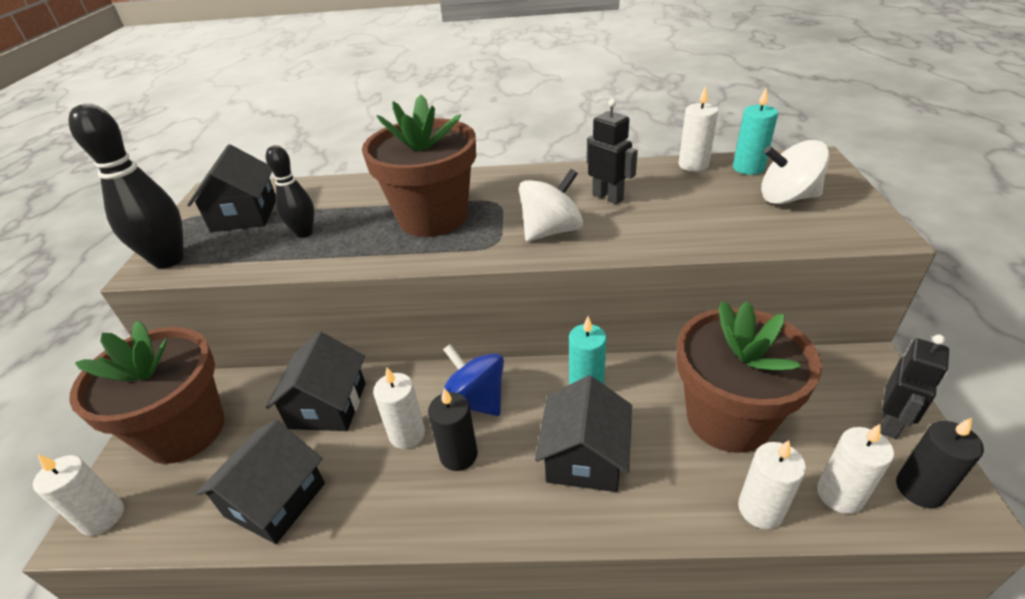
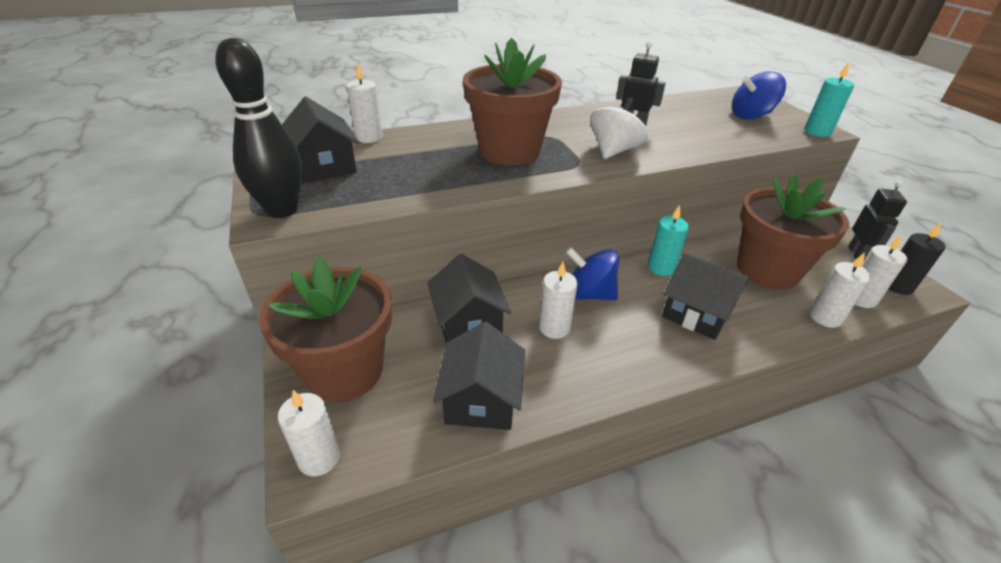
camera: 25 degrees left, 0 degrees up
black bowling pin [266,145,315,238] -> none
black candle [428,388,478,471] -> none
black house [535,375,632,492] -> black house turned 45 degrees counterclockwise [662,253,749,340]
white candle [678,86,718,172] -> white candle moved to [346,63,383,143]
turquoise candle [733,88,778,175] -> turquoise candle moved to [804,62,854,137]
white spinning top [761,140,830,204] -> blue spinning top [732,71,786,120]

